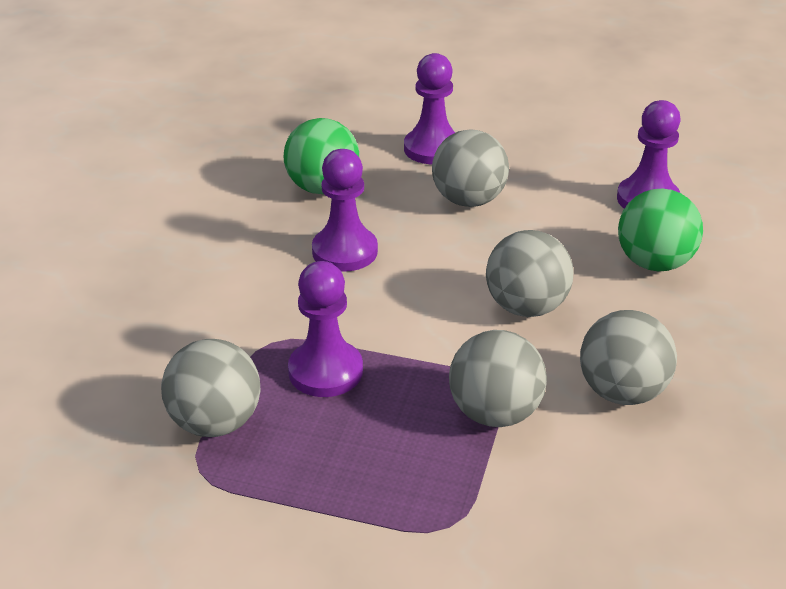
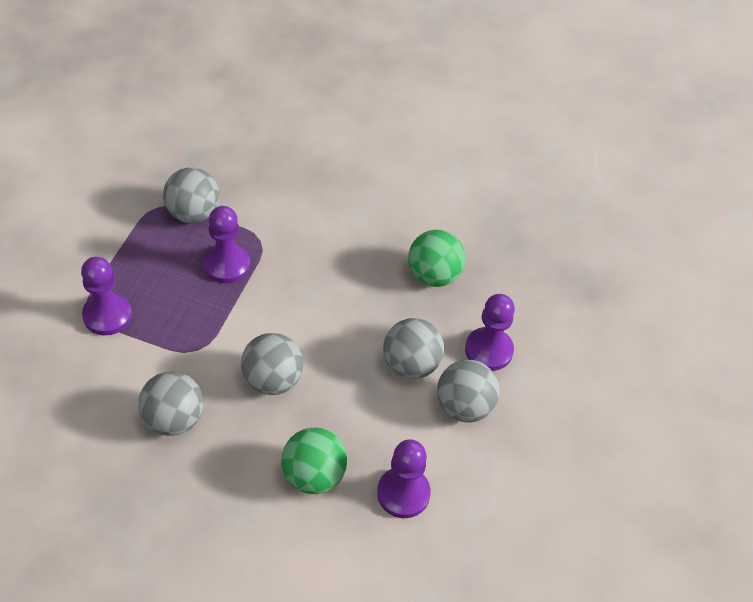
camera: 90 degrees right, 15 degrees up
purple pawn [312,149,378,272] -> purple pawn moved to [81,257,132,335]
grey ball [449,330,547,427] -> grey ball moved to [437,360,500,422]

